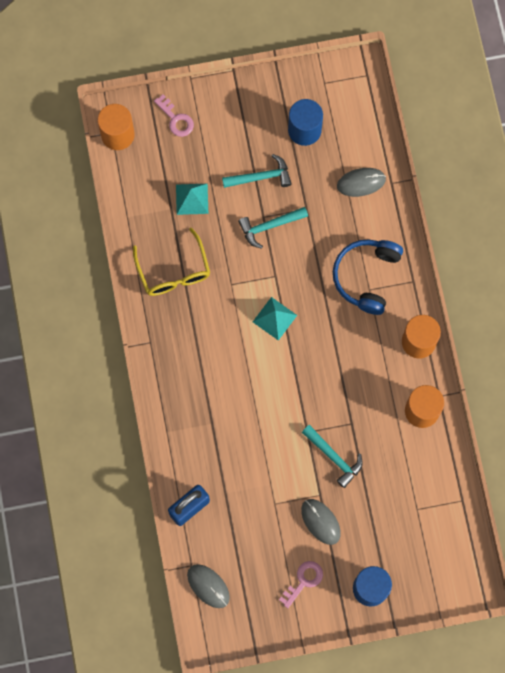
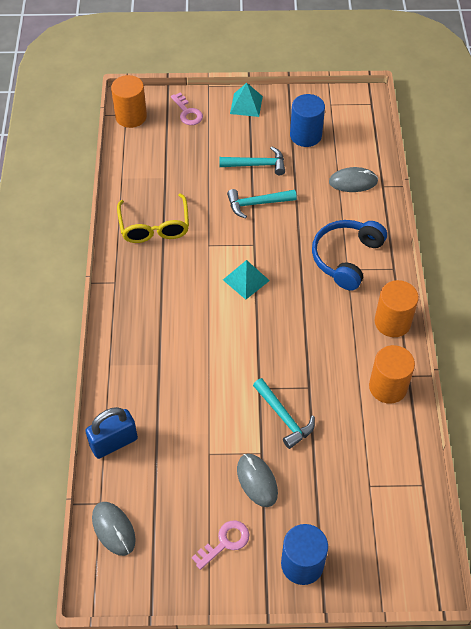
camera: 10 degrees right, 20 degrees down
turquoise pyramid [176,184,208,215] -> turquoise pyramid moved to [230,83,263,117]

